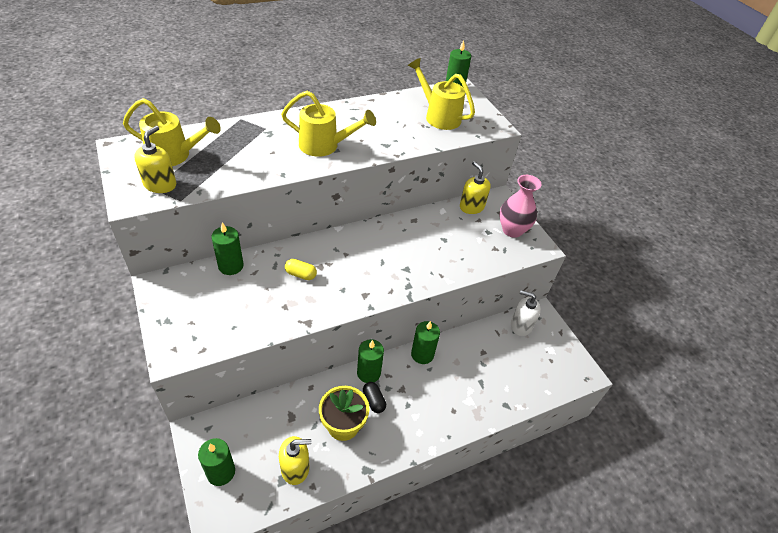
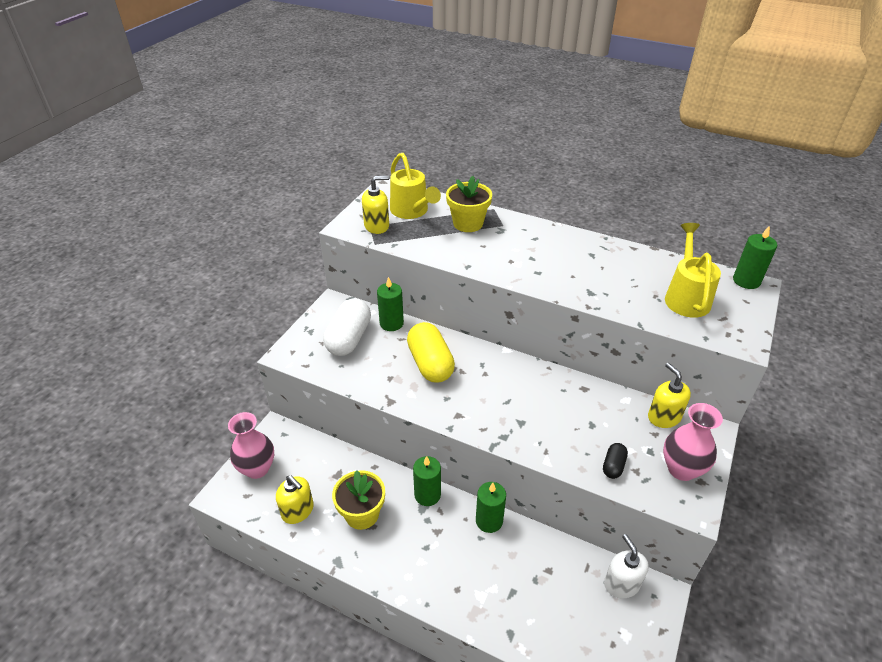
camera: 55 degrees right, 5 degrees down
green candle [198,438,235,486] -> pink vase [228,412,274,479]
yellow watering can [281,91,376,157] -> none
yellow capsule [285,259,317,280] -> yellow capsule [407,322,455,383], size x2.07
black capsule [363,382,386,413] -> black capsule moved to [603,443,628,479]
yellow soap dispenser [460,161,491,214] -> yellow soap dispenser turned 45 degrees counterclockwise [648,363,691,428]
none -> white capsule [323,298,371,356]
none -> yellow flower pot [446,176,492,232]

